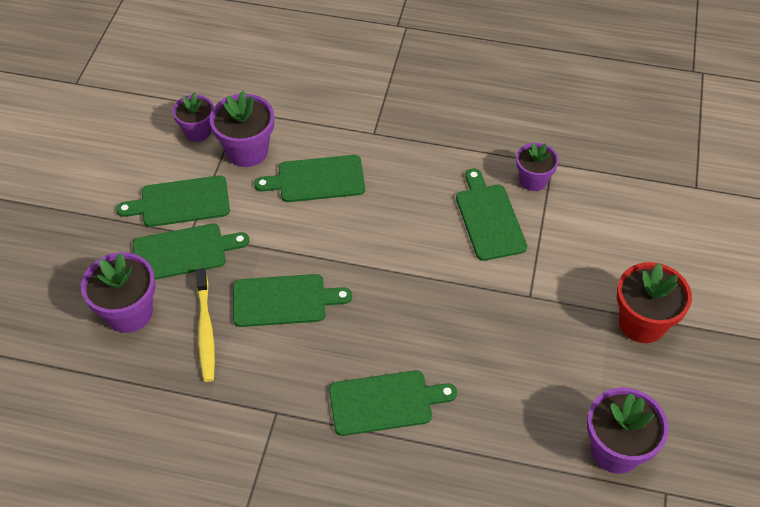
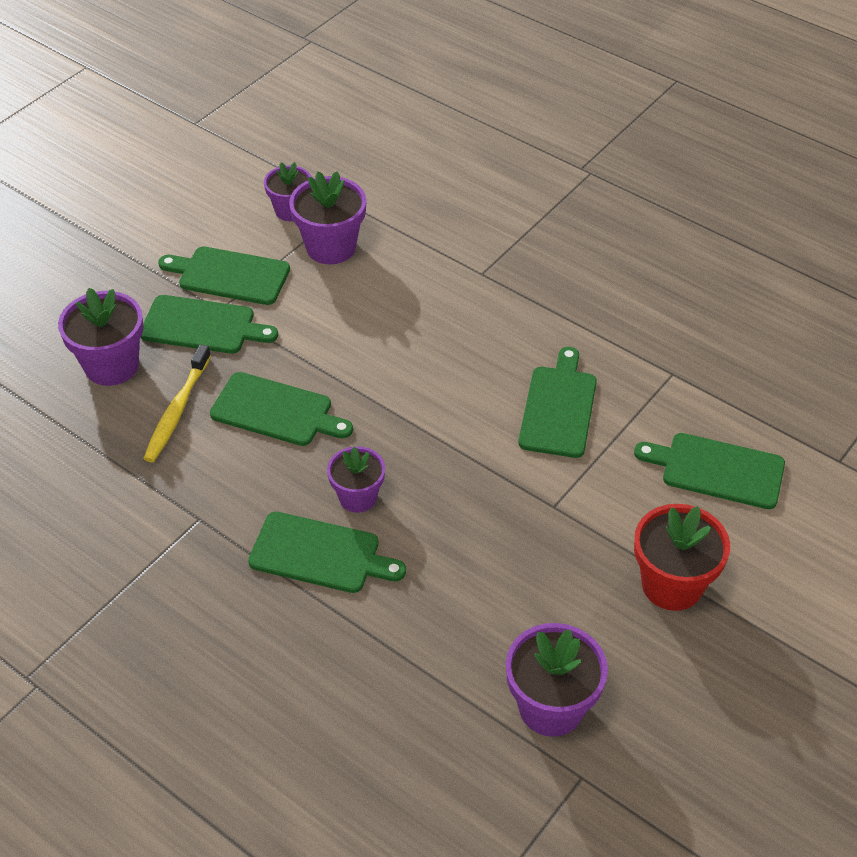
camera: 25 degrees right, 5 degrees down
green cutting board [254,155,365,202] -> green cutting board moved to [634,433,785,509]
purple flower pot [516,143,559,191] -> purple flower pot moved to [327,446,385,513]

